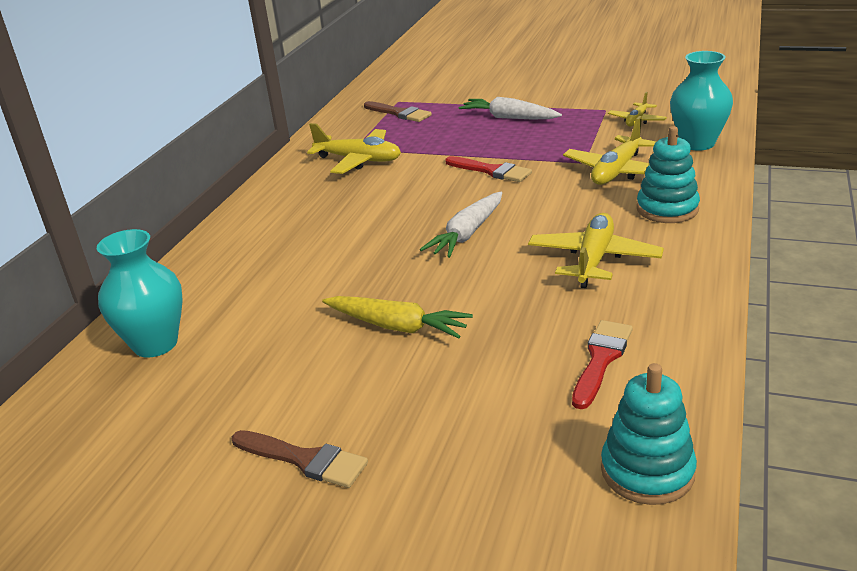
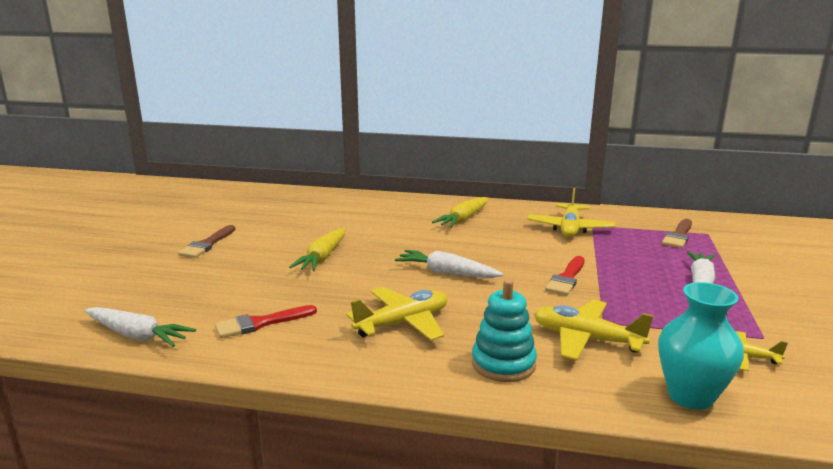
camera: 80 degrees right, 10 degrees down
turquoise vase [97,229,183,358] -> none
yellow plane [528,213,664,288] -> yellow plane turned 45 degrees counterclockwise [346,287,447,341]
red brush [572,320,633,409] -> red brush turned 135 degrees clockwise [215,305,317,338]
turquoise stacking toy [601,363,697,505] -> white carrot [84,307,196,347]
none -> yellow carrot [432,197,488,228]

